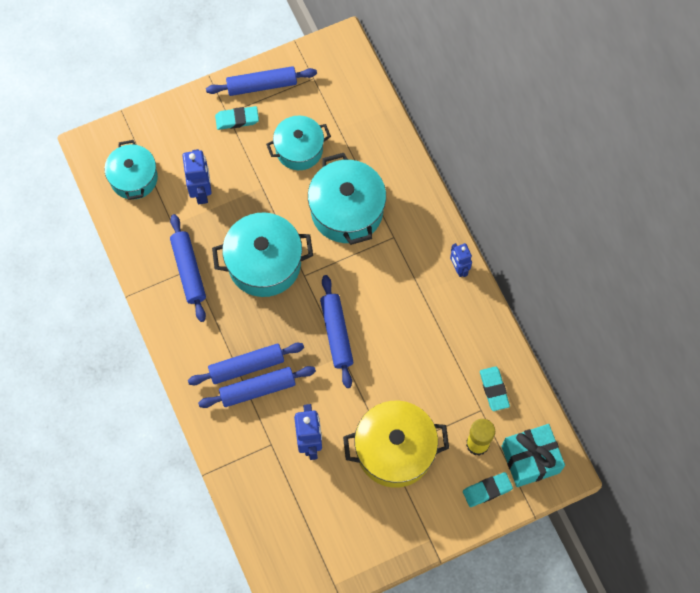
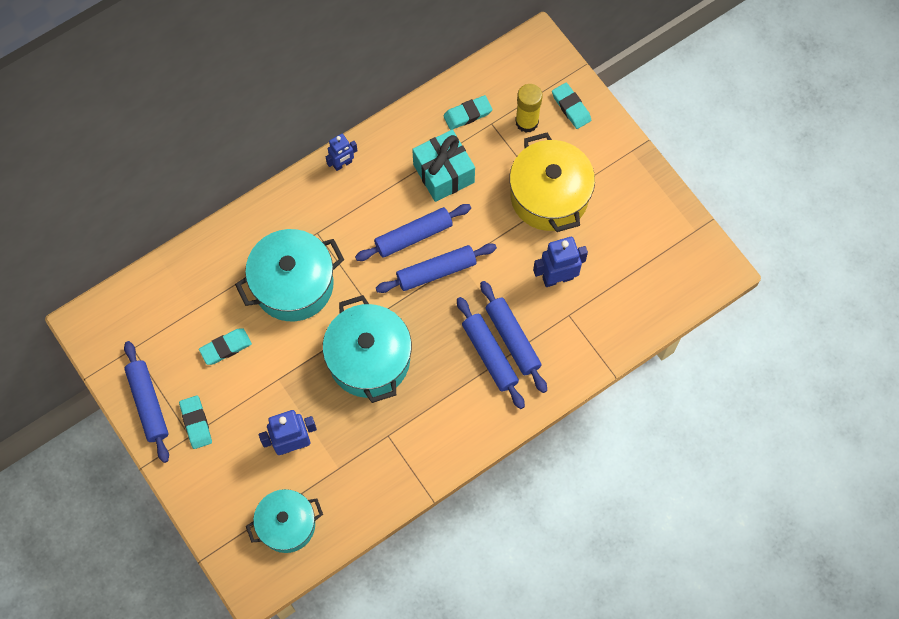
camera: 100 degrees left, 0 degrees up
blue rolling pin [170,214,206,322] -> blue rolling pin moved to [355,204,471,261]
turquoise pot [266,116,331,170] -> turquoise eraser [199,328,252,365]
turquoise gift [501,424,565,487] -> turquoise gift moved to [412,130,475,202]

